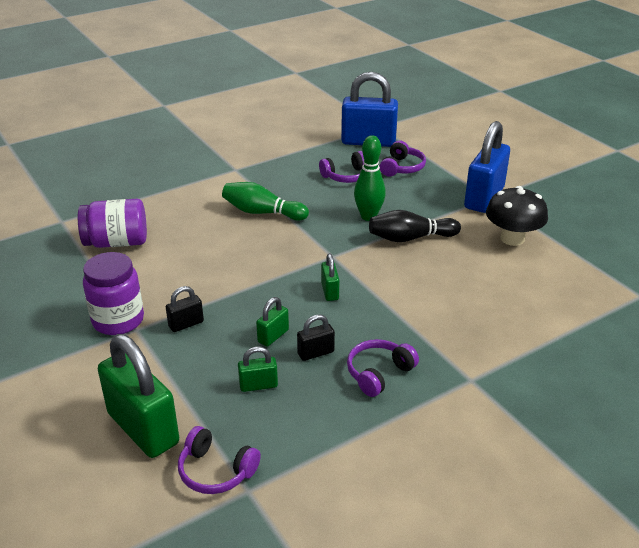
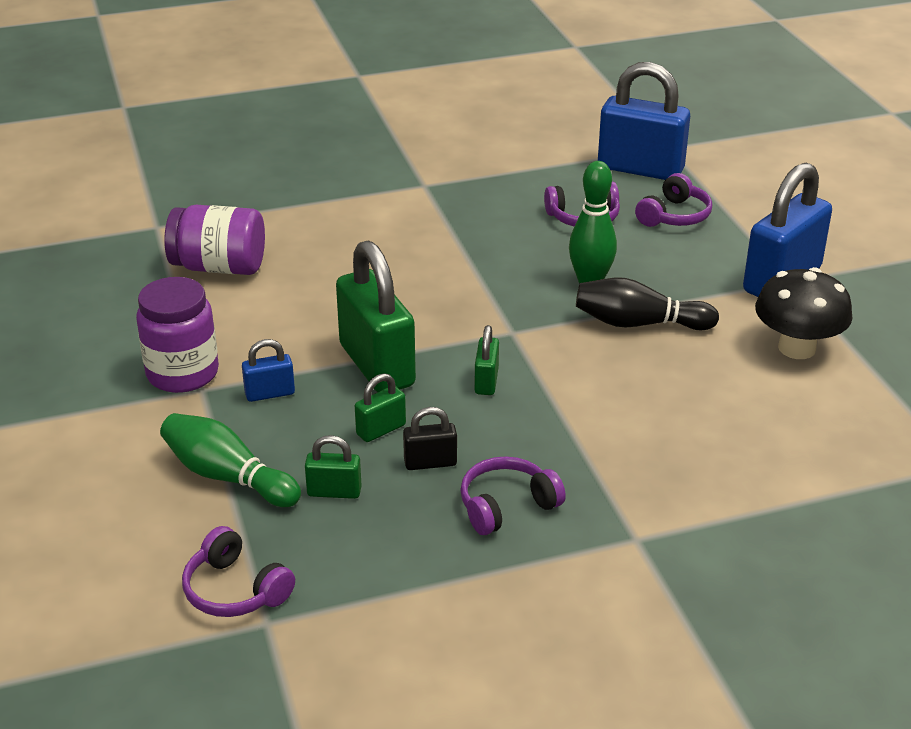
camera: 15 degrees right, 0 degrees up
green padlock [98,334,179,458] -> green padlock moved to [336,240,416,392]
black padlock [166,286,204,332] -> blue padlock [242,339,295,402]
green bowling pin [222,182,309,221] -> green bowling pin moved to [160,413,301,507]

